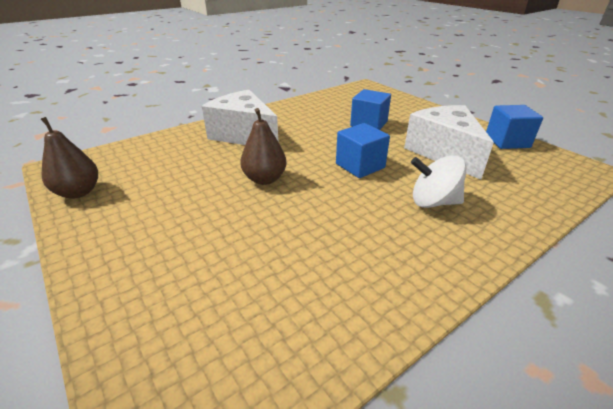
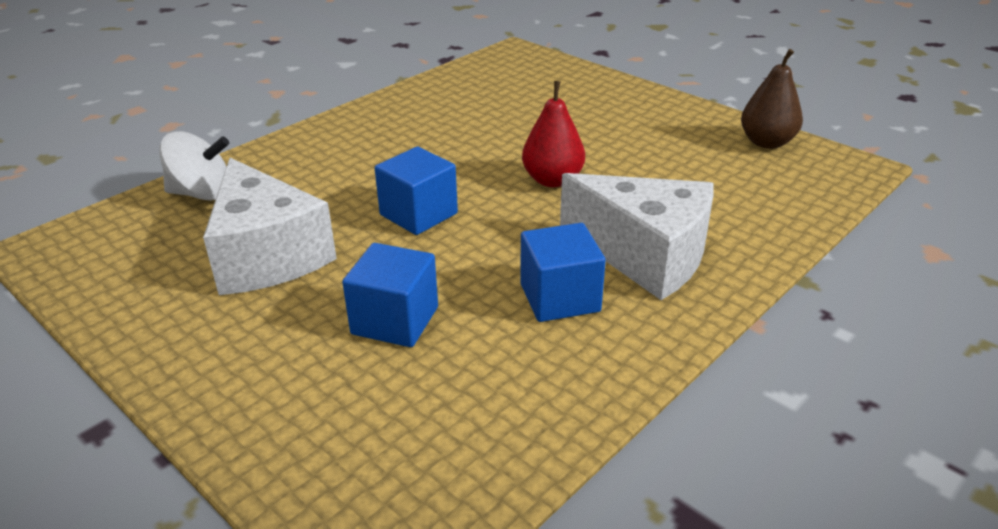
camera: 170 degrees right, 0 degrees up
brown pear [240,108,287,185] -> red pear [522,81,585,187]
white spinning top [411,155,467,208] -> white spinning top moved to [159,131,229,201]
blue cube [486,105,543,149] -> blue cube moved to [520,223,606,322]

